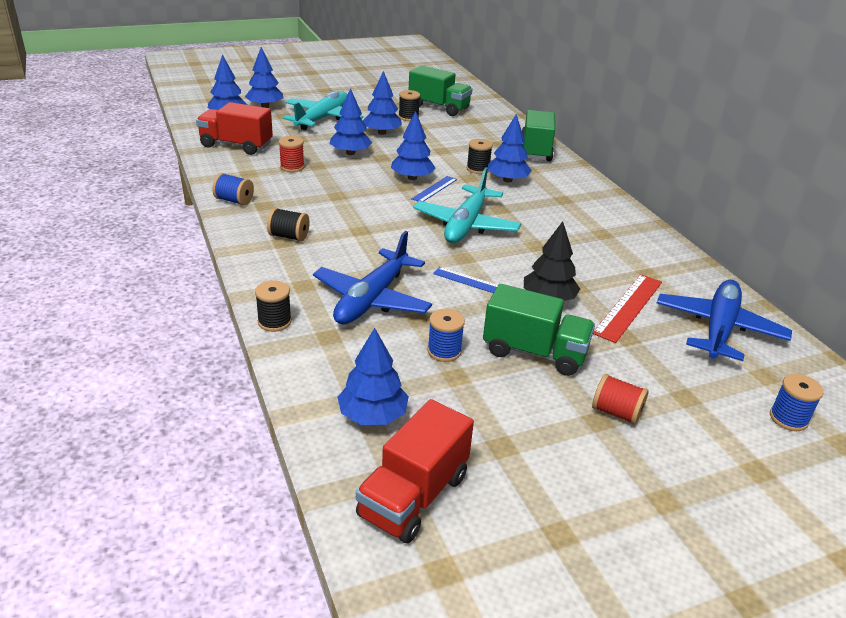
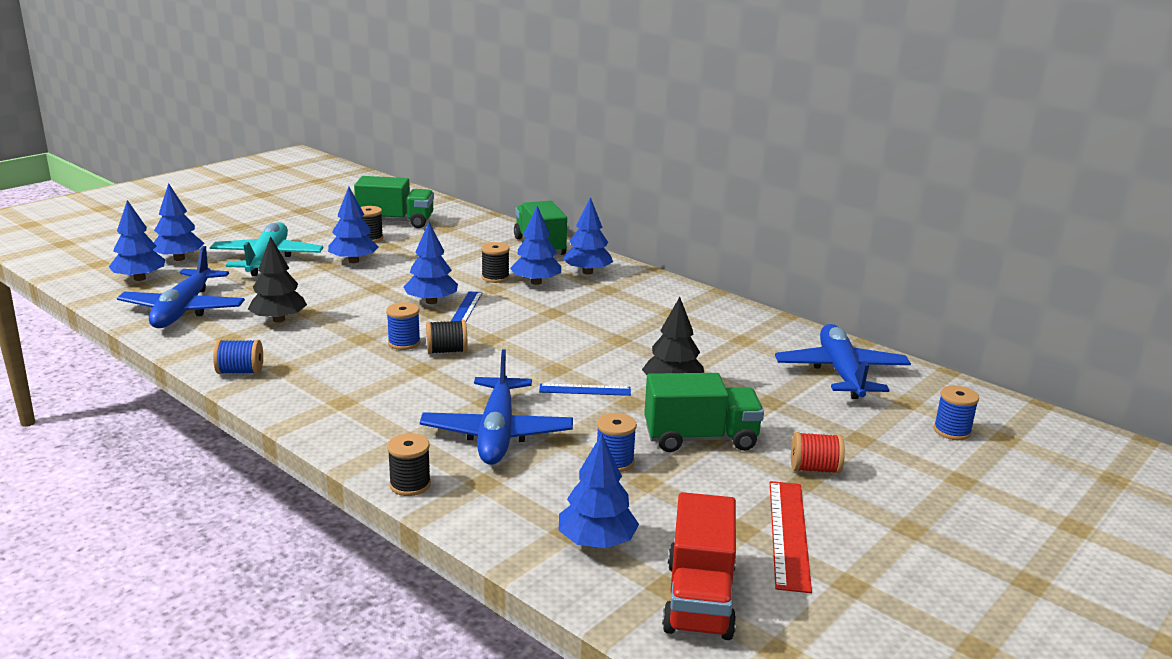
camera: 25 degrees left, 10 degrees down
red truck [196,102,273,155] -> blue plane [117,246,245,328]
black spool [267,208,310,242] -> black spool moved to [426,320,468,354]
red spool [279,136,305,172] -> black tree [248,236,307,323]
blue tree [330,88,372,155] -> blue tree moved to [563,197,613,274]
turquoise plane [413,167,521,243] -> none
red ruler [593,274,662,343] -> red ruler moved to [770,481,812,593]
none -> blue spool [386,302,421,350]

